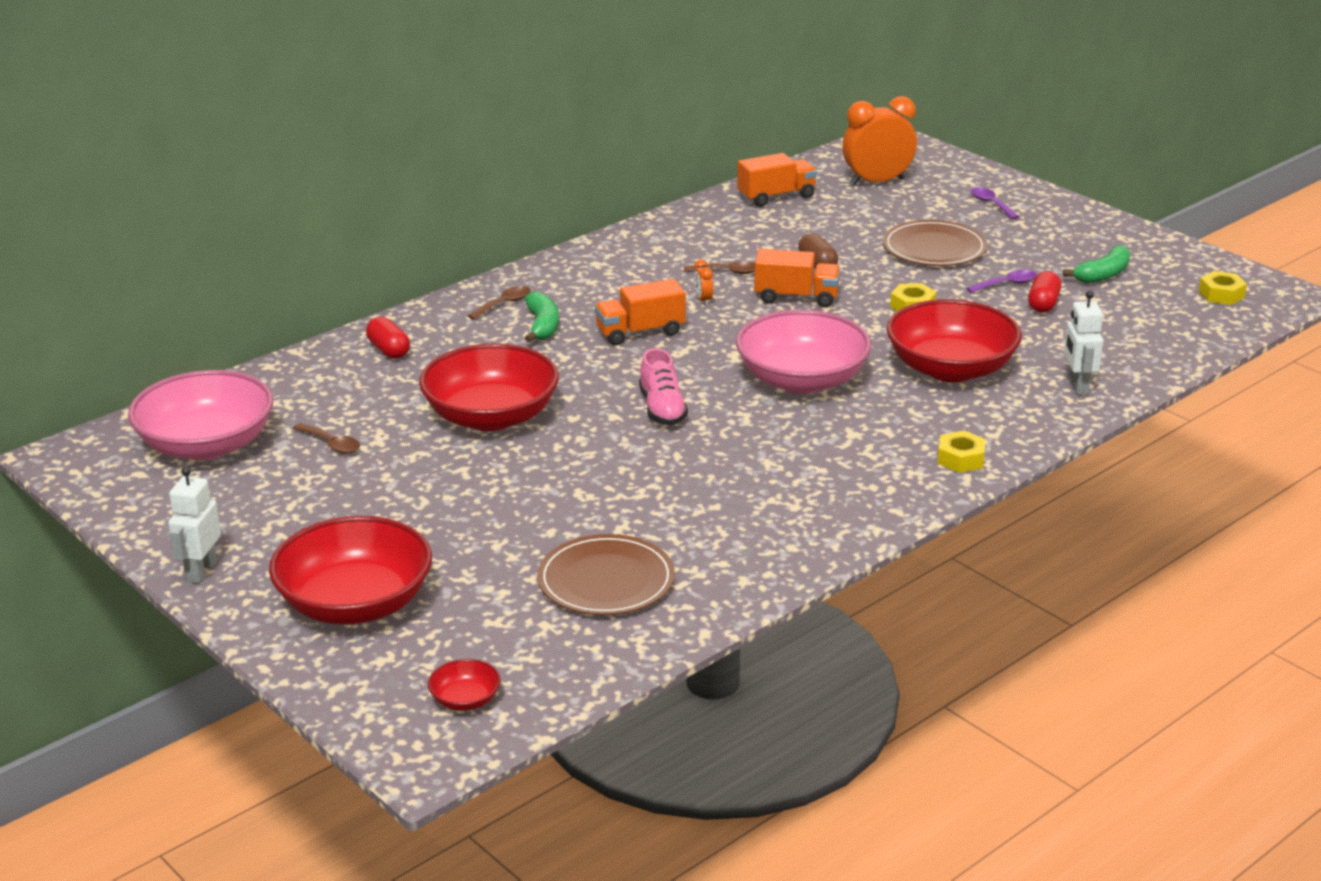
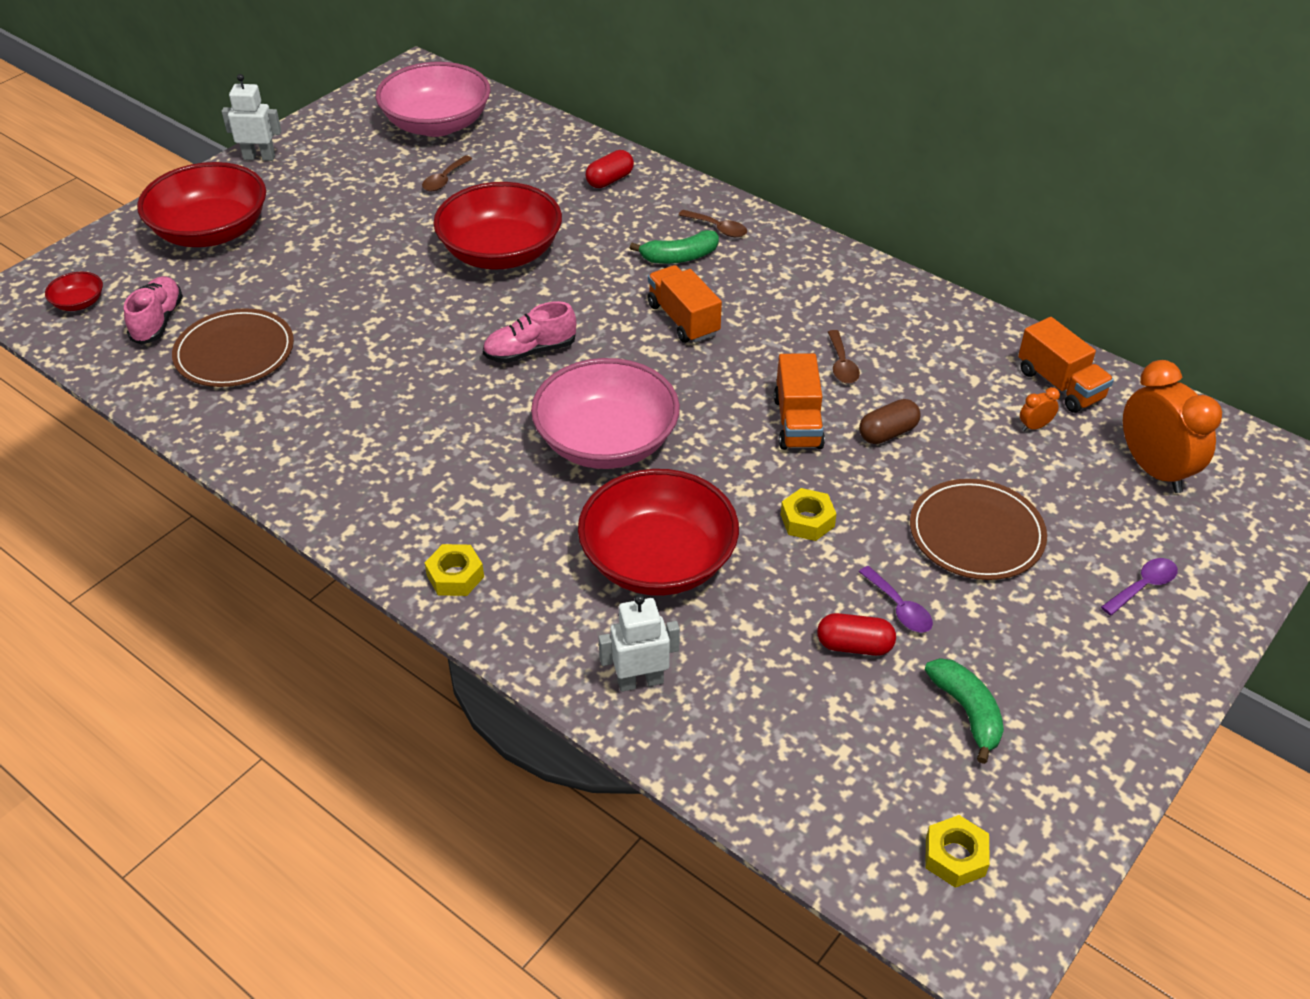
camera: 80 degrees right, 15 degrees up
orange clock [694,260,713,306] -> orange clock moved to [1020,387,1060,431]
green banana [1063,245,1130,284] -> green banana turned 150 degrees counterclockwise [925,658,1004,764]
none -> pink shoe [124,276,183,345]

